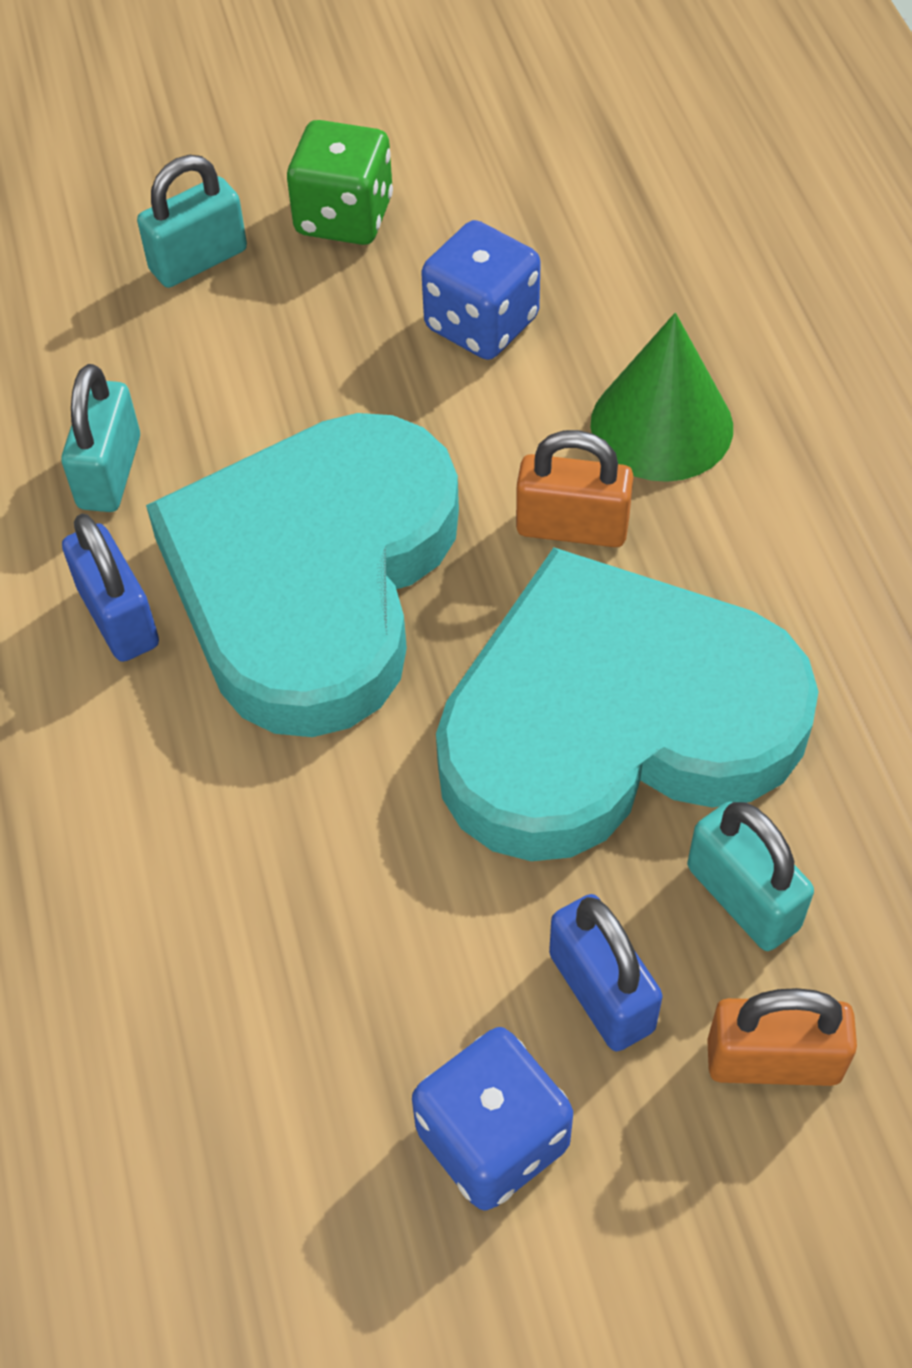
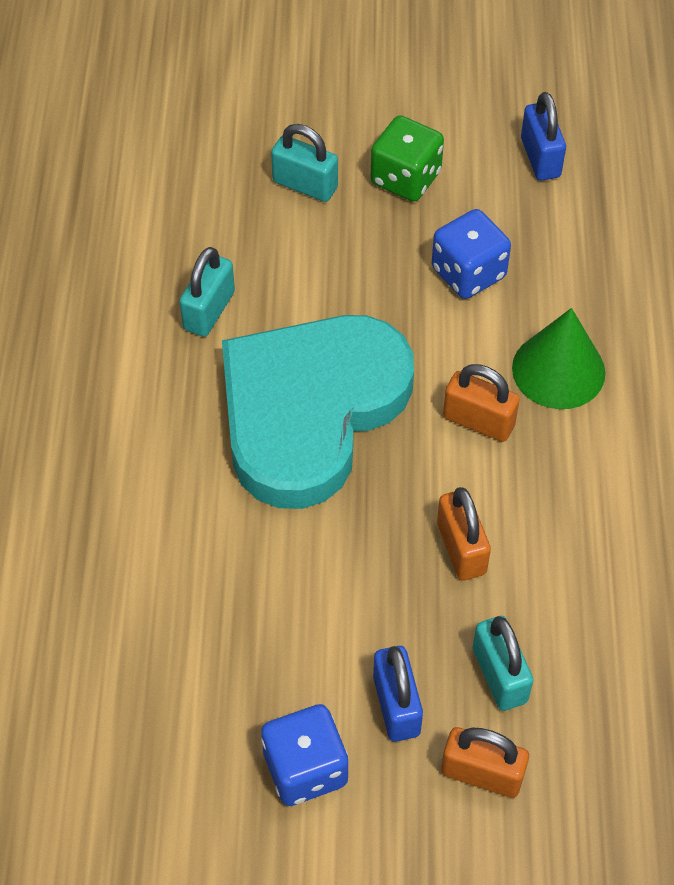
camera: 15 degrees right, 0 degrees up
blue padlock [62,514,159,662] -> blue padlock moved to [521,92,566,181]
turquoise padlock [137,155,247,288] -> turquoise padlock turned 45 degrees clockwise [271,124,338,202]
turquoise heart [436,548,819,861] -> orange padlock [437,487,491,580]

